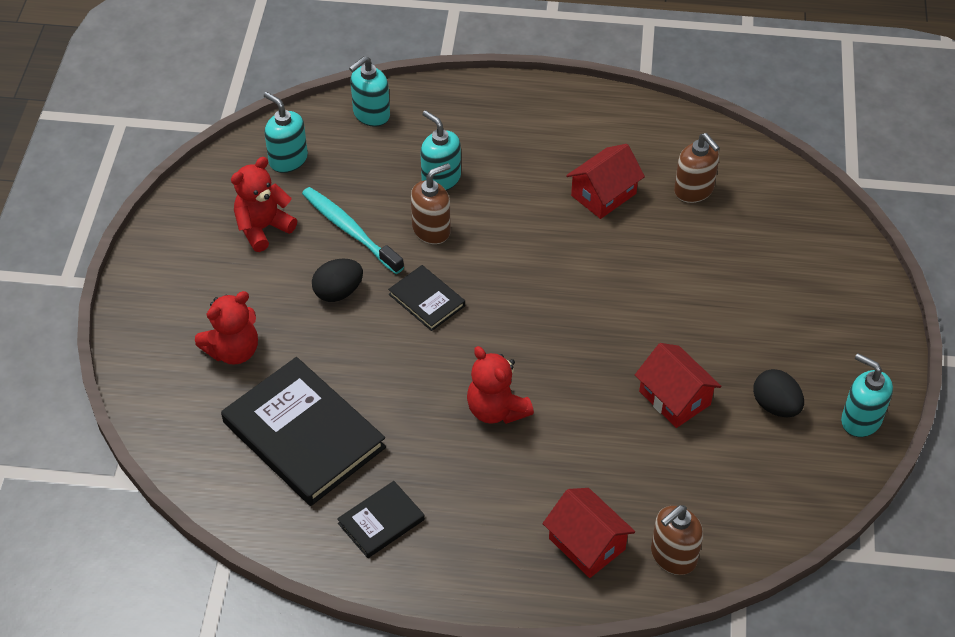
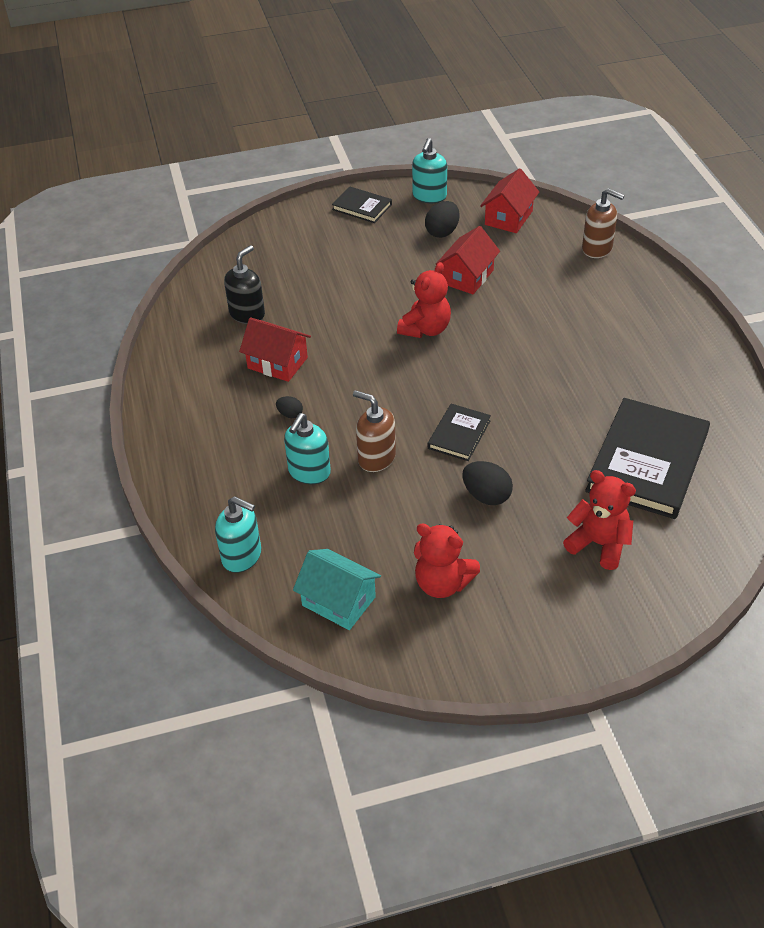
camera: 110 degrees left, 5 degrees down
turquoise soap dispenser [264,92,308,173] -> turquoise house [293,549,381,630]
turquoise toothbrush [302,187,404,274] -> none
black book [337,481,425,558] -> black book moved to [332,187,392,223]
red teddy bear [467,346,534,424] -> red teddy bear moved to [397,262,451,338]
red house [543,488,635,578] -> red house moved to [480,168,539,233]
brown soap dispenser [674,133,720,203] -> black soap dispenser [224,245,265,324]
none -> black egg [276,396,303,418]

